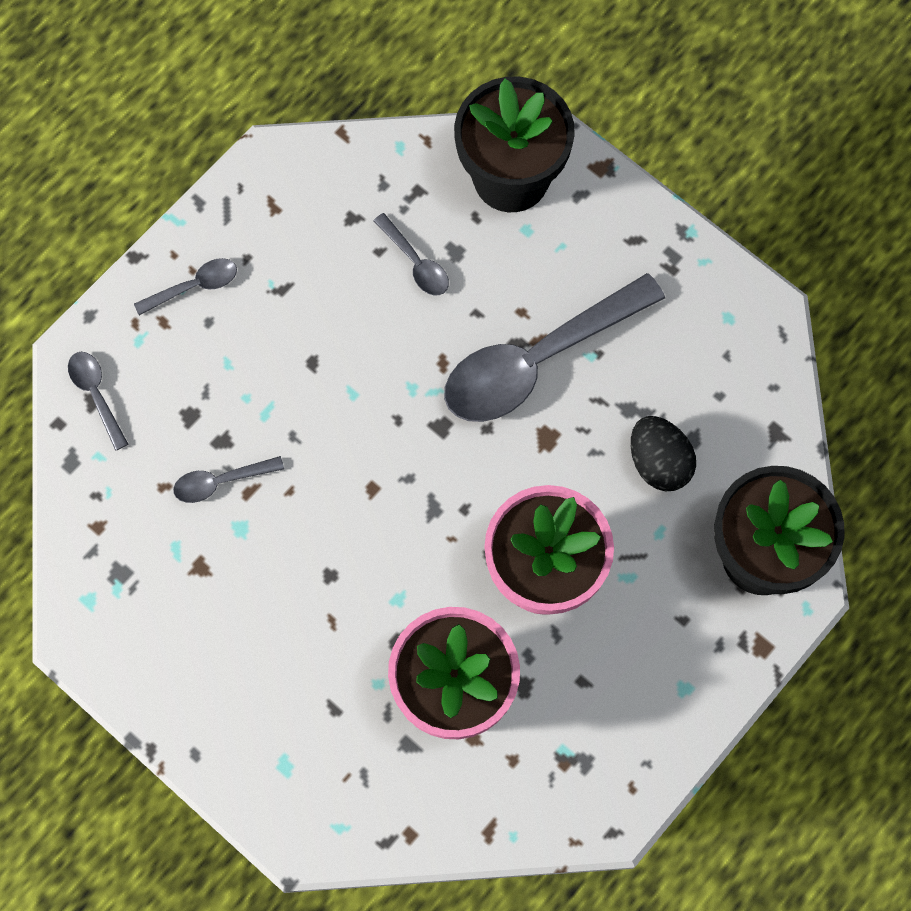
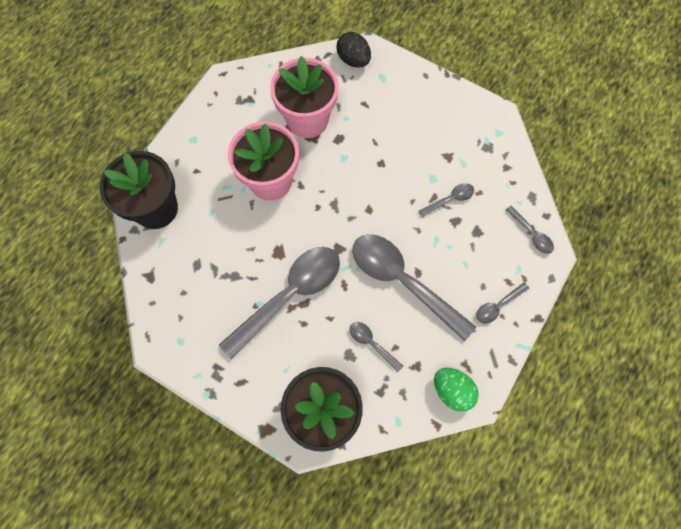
camera: 170 degrees right, 0 degrees up
black egg [631,416,696,491] -> black egg moved to [336,32,371,67]
none -> grey spoon [352,234,476,341]
none -> green egg [434,368,479,412]

